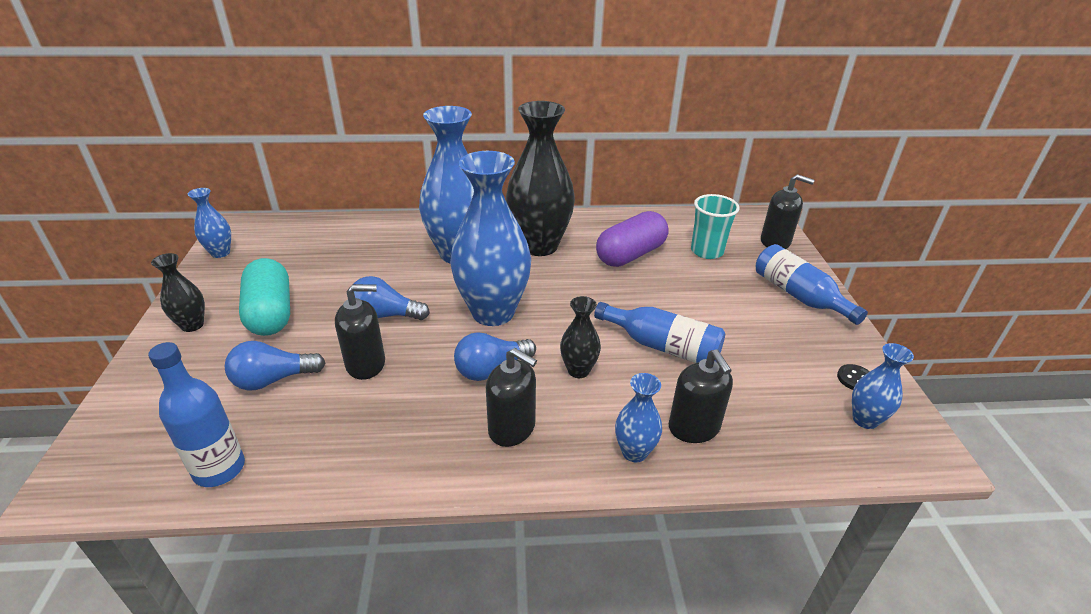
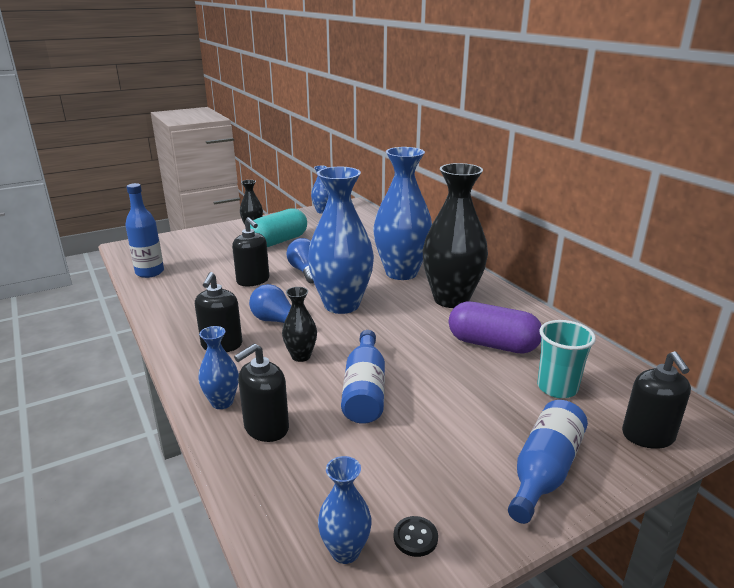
camera: 65 degrees right, 10 degrees down
blue light bulb [224,341,326,390] -> none

